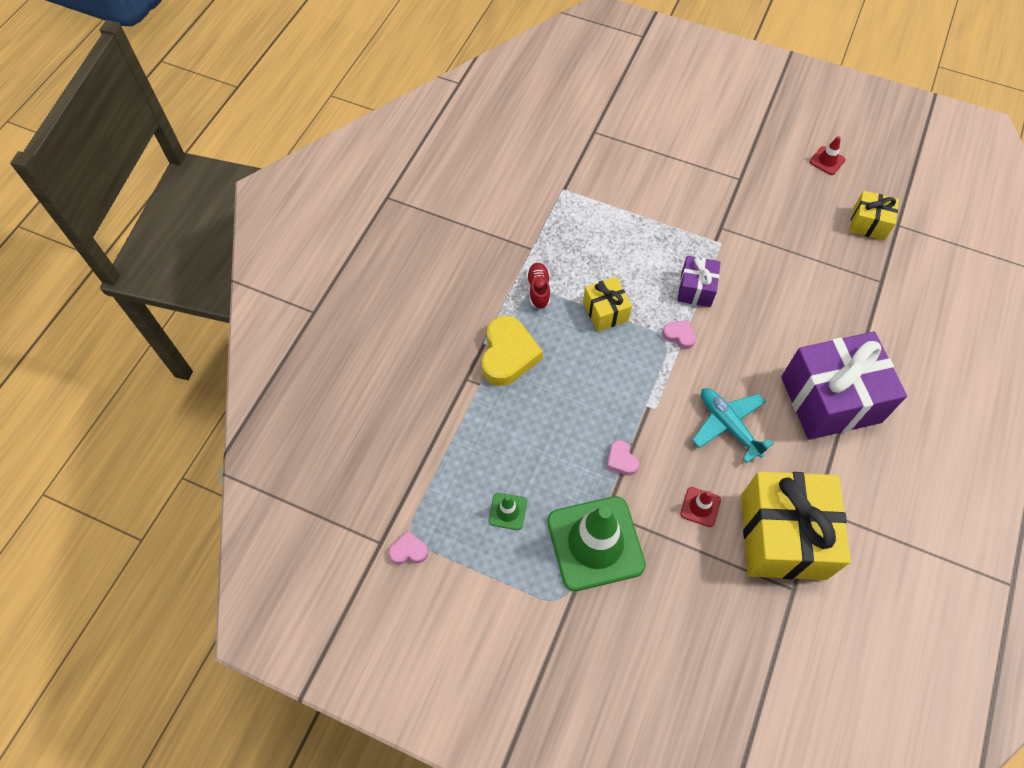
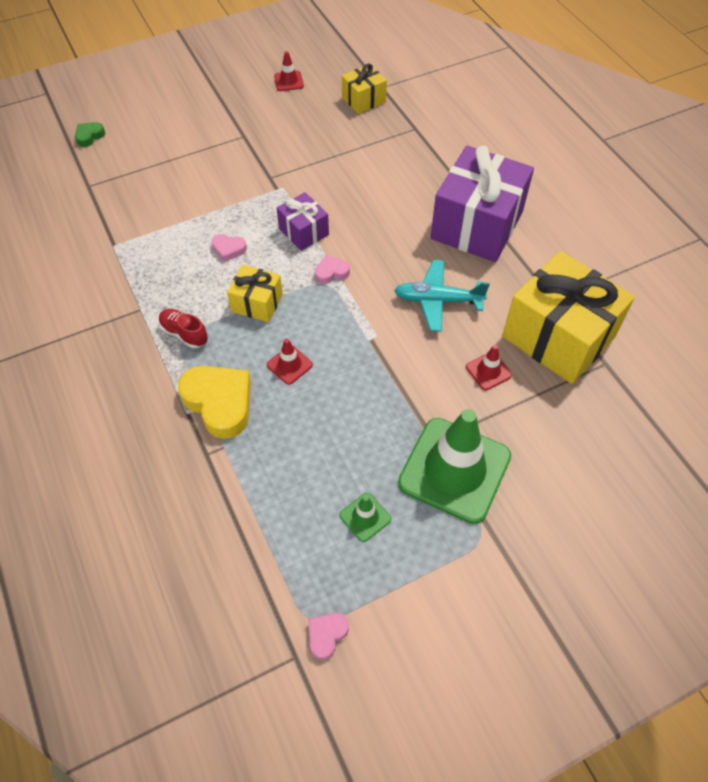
camera: 50 degrees left, 5 degrees down
pink heart [607,440,639,475] -> pink heart moved to [211,234,247,262]
none -> green heart [75,122,105,147]
none -> red traffic cone [267,338,313,385]

